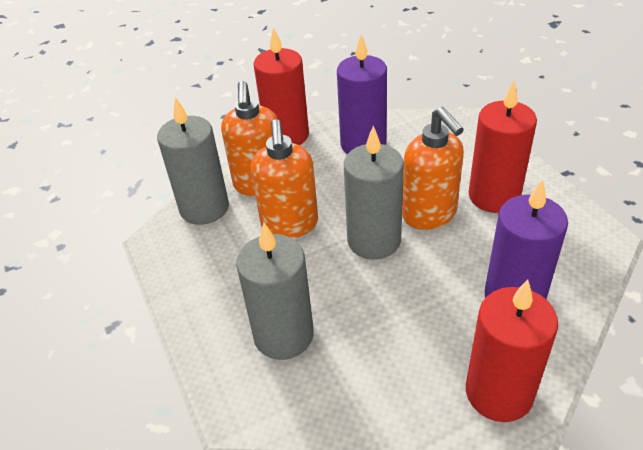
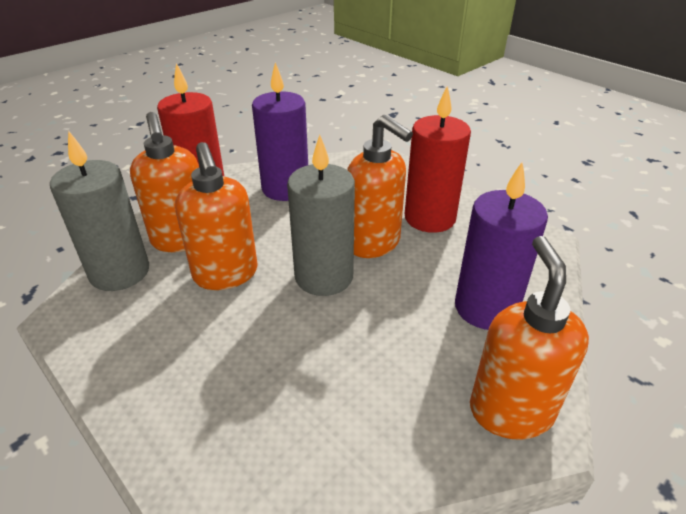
camera: 20 degrees left, 5 degrees down
grey candle [236,222,314,360] -> none
red candle [466,279,558,422] -> orange soap dispenser [470,236,589,440]

